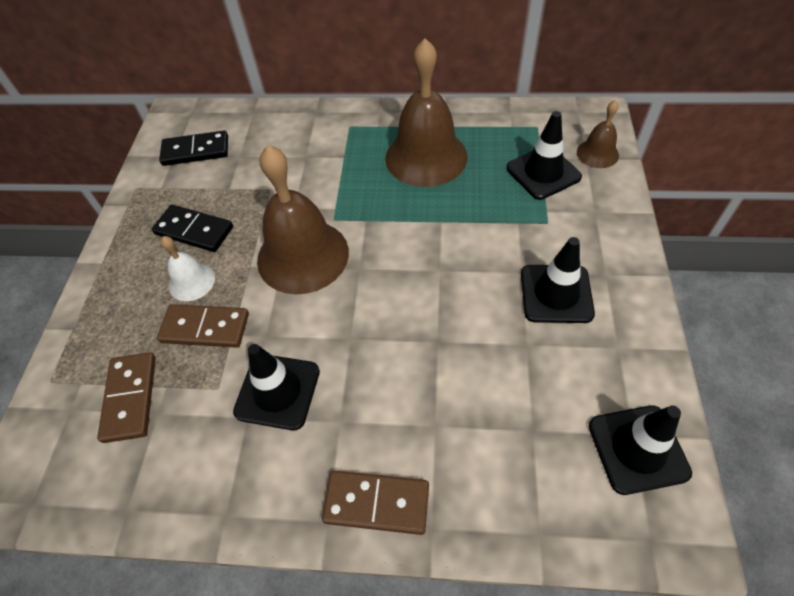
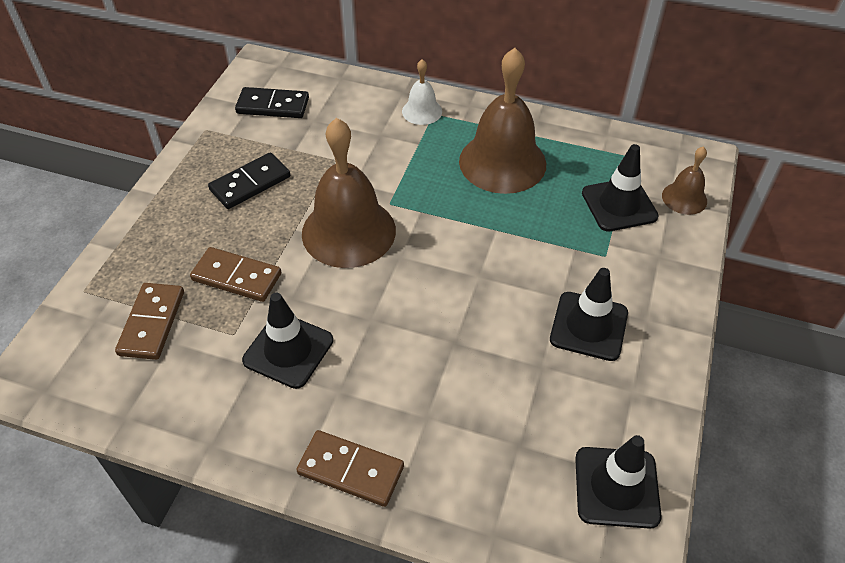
camera: 10 degrees right, 5 degrees down
black domino [152,204,233,252] -> black domino turned 75 degrees counterclockwise [208,153,290,209]
white bell [161,236,215,301] -> white bell moved to [402,59,442,125]

